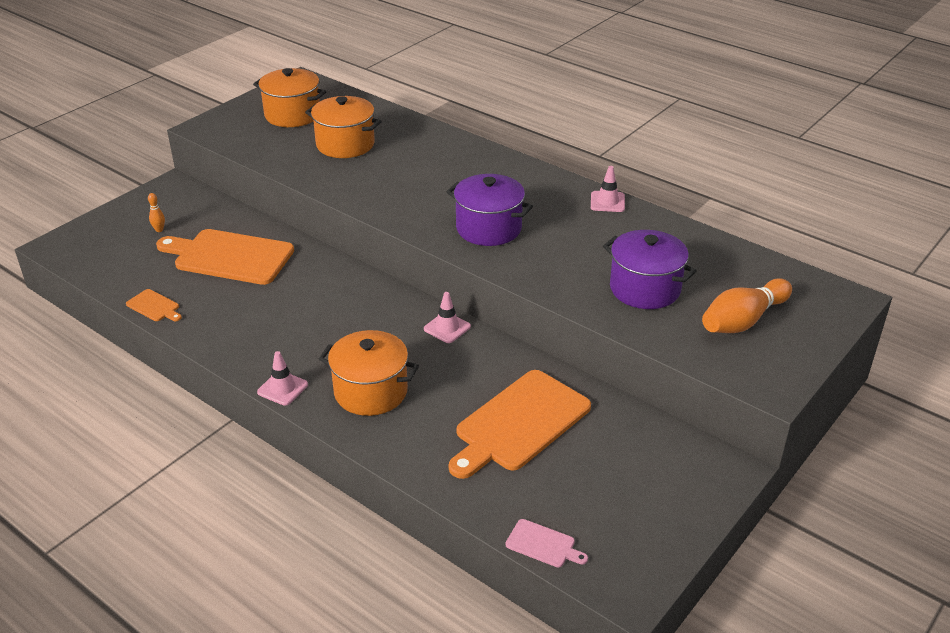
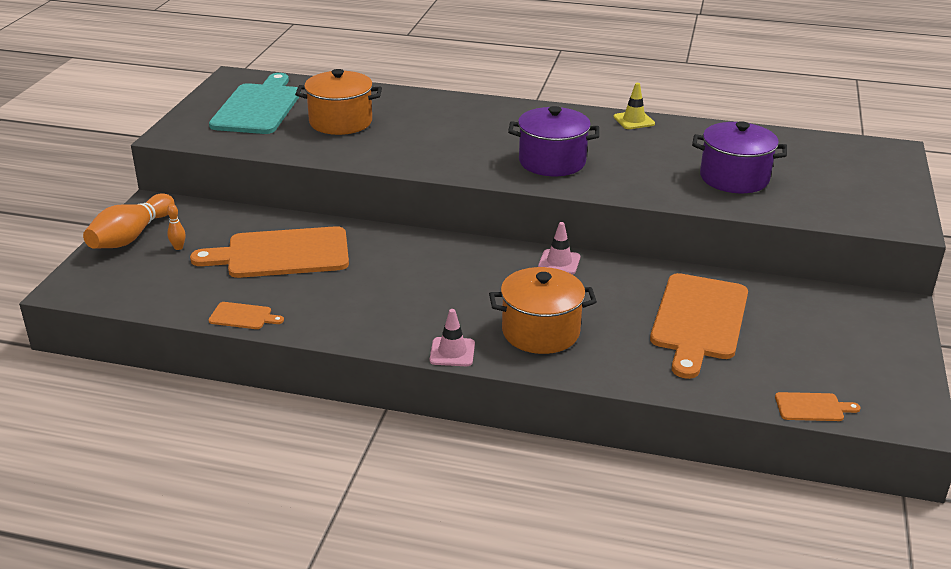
camera: 25 degrees left, 5 degrees down
orange pot [253,68,326,127] -> turquoise cutting board [209,73,301,134]
pink cutting board [506,519,588,567] -> orange cutting board [775,392,861,421]
pink traffic cone [591,166,625,212] -> yellow traffic cone [614,83,655,129]
orange bowling pin [702,278,792,333] -> orange bowling pin moved to [83,194,175,249]

